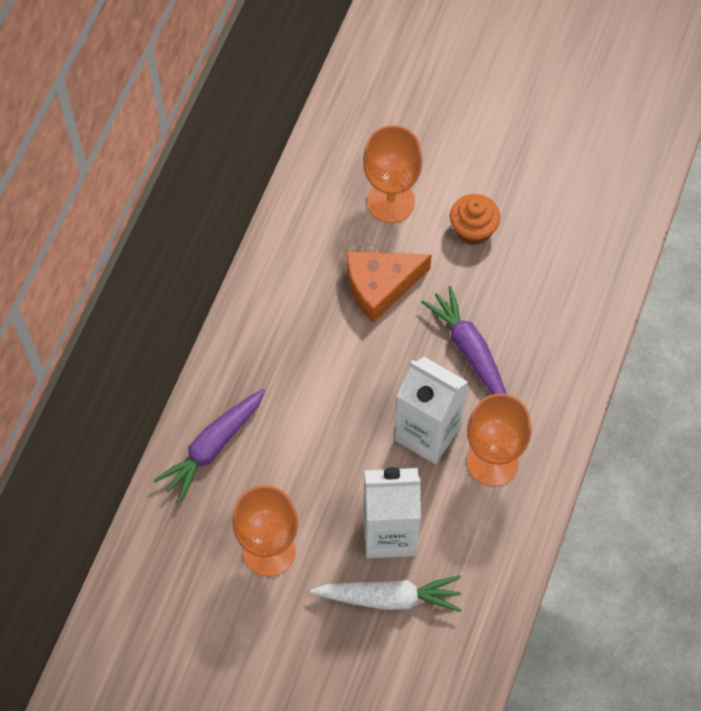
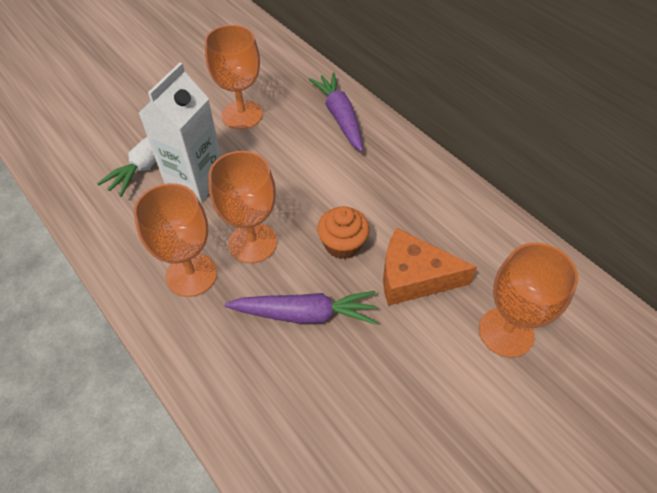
camera: 120 degrees right, 10 degrees down
orange cheese [347,251,431,323] -> orange cheese turned 90 degrees counterclockwise [383,228,477,306]
white carton [395,357,468,464] -> orange goblet [209,151,277,263]
orange cupcake [450,194,500,245] -> orange cupcake moved to [317,206,370,259]

